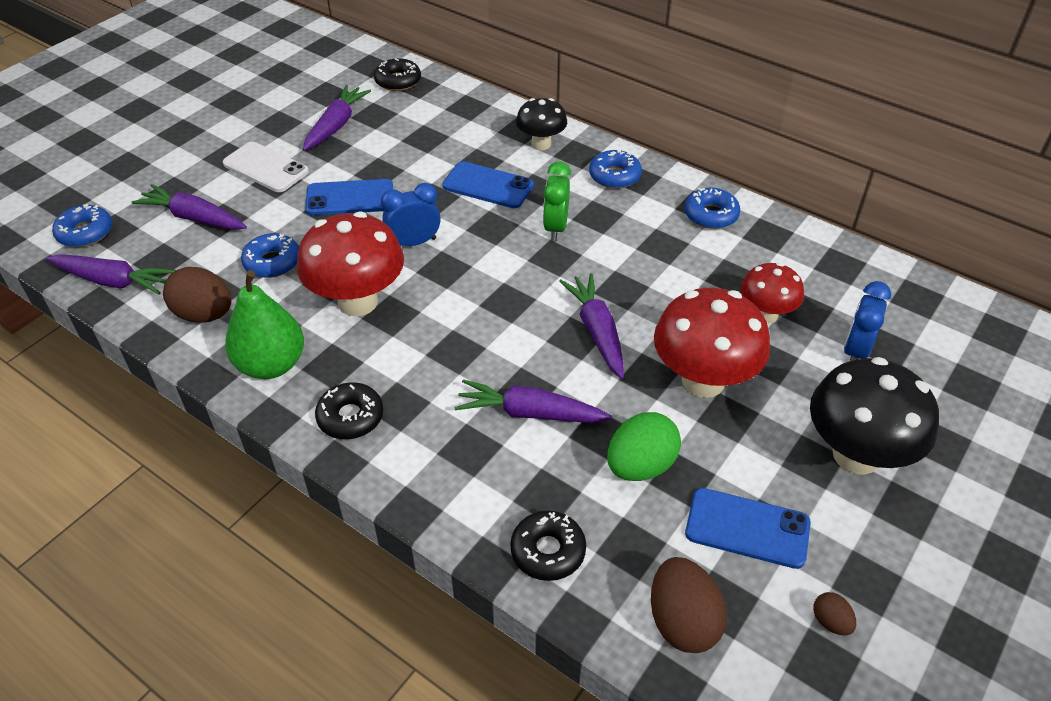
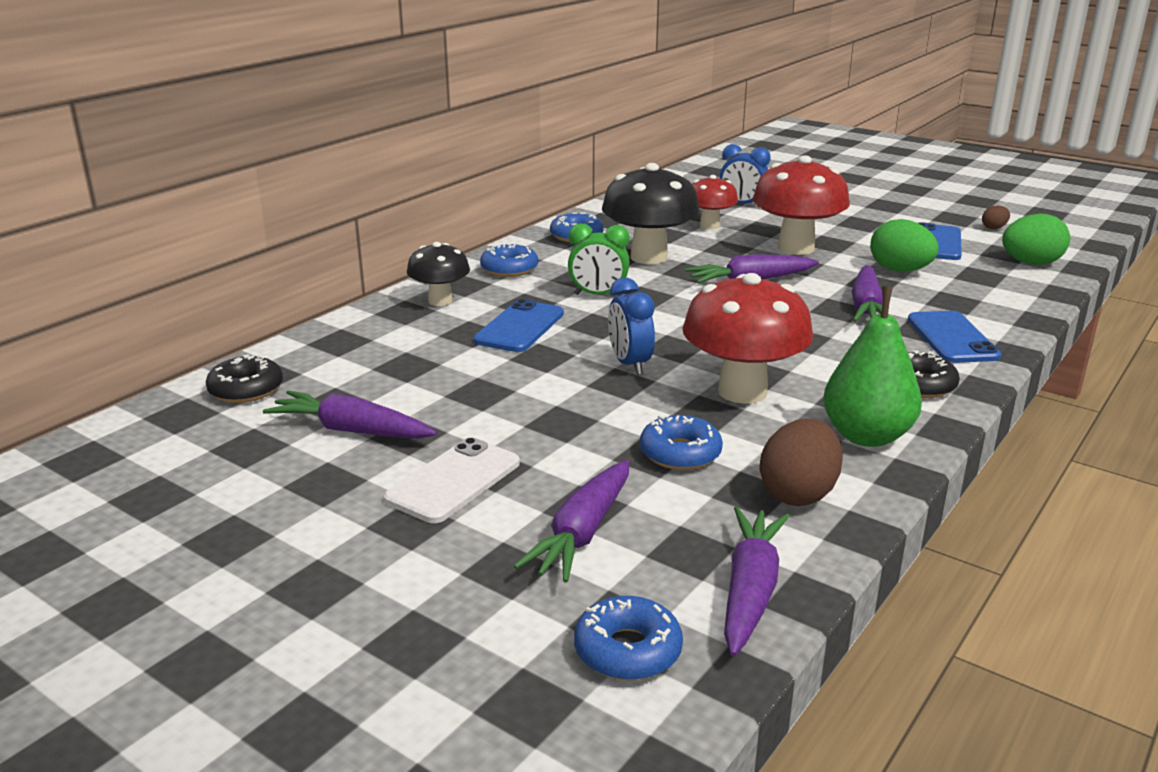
camera: 90 degrees left, 20 degrees down
blue phone [305,179,393,215] -> blue phone moved to [908,311,1001,363]
black donut [510,511,586,581] -> none
brown egg [651,557,727,653] -> green egg [1002,214,1070,265]
black mushroom [810,357,939,475] -> black mushroom moved to [602,163,700,264]

